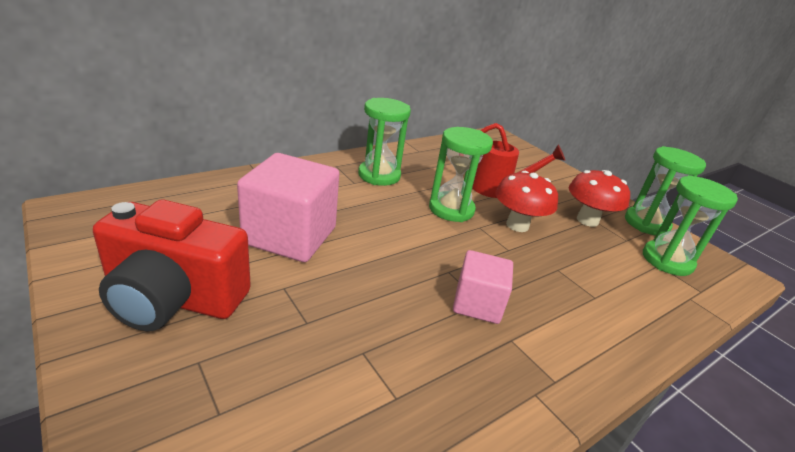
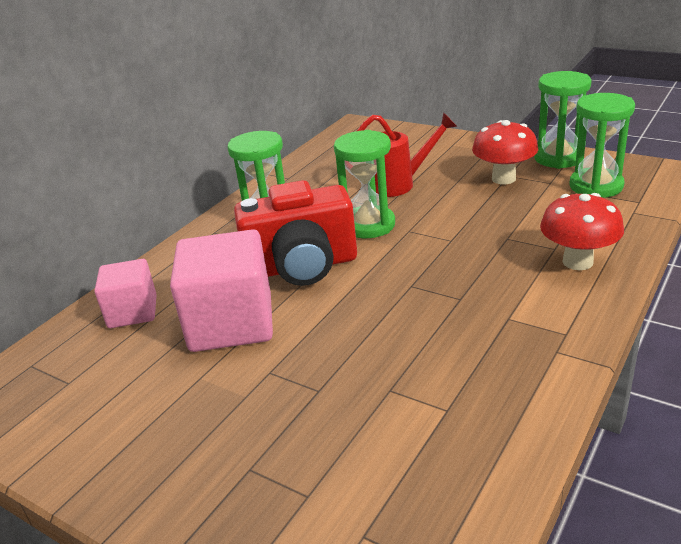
camera: 15 degrees left, 0 degrees up
red camera [93,200,251,331] -> red camera moved to [234,180,357,286]
pink cube [453,250,513,324] -> pink cube moved to [94,259,157,328]
red mushroom [495,171,558,232] -> red mushroom moved to [540,193,624,270]

